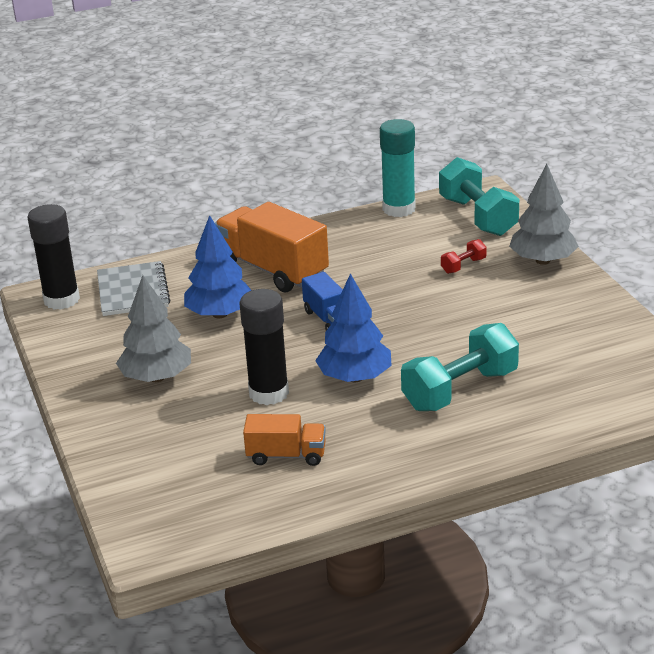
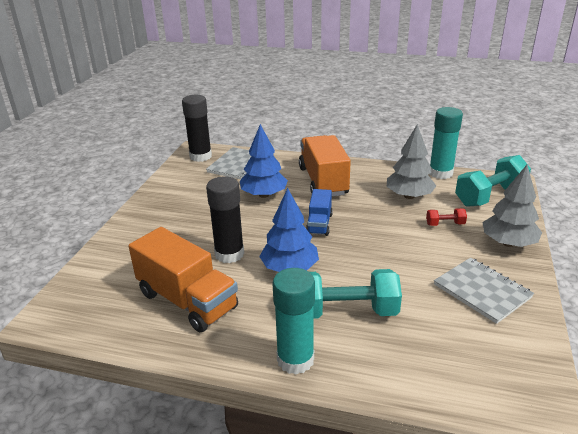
camera: 35 degrees right, 0 degrees up
grey tree [116,275,191,382] -> grey tree moved to [387,124,436,199]
orange truck [243,414,326,466] -> orange truck [128,227,238,332], size x1.83
turquoise dumbbell [439,157,519,236] -> turquoise dumbbell turned 45 degrees clockwise [455,155,531,207]
none -> turquoise glue stick [272,268,315,375]
none -> grey notebook [434,258,534,324]

